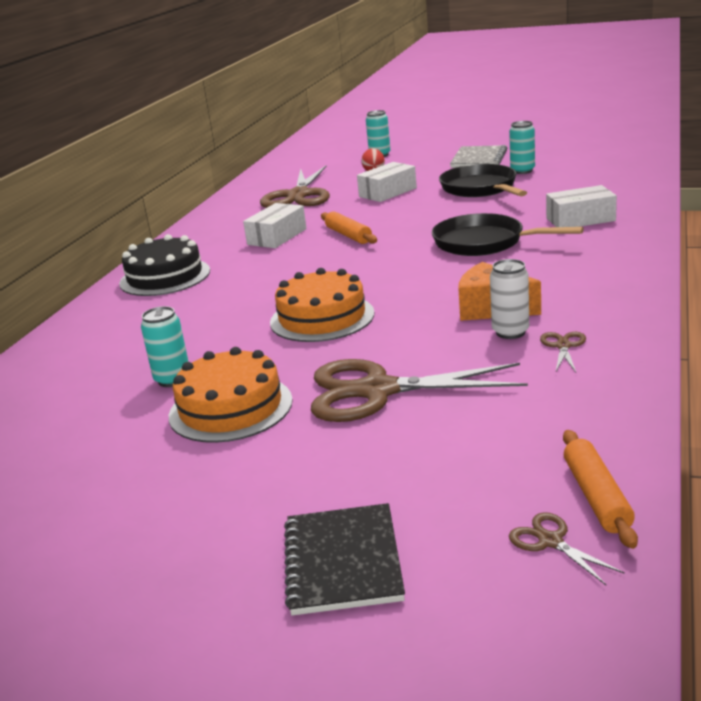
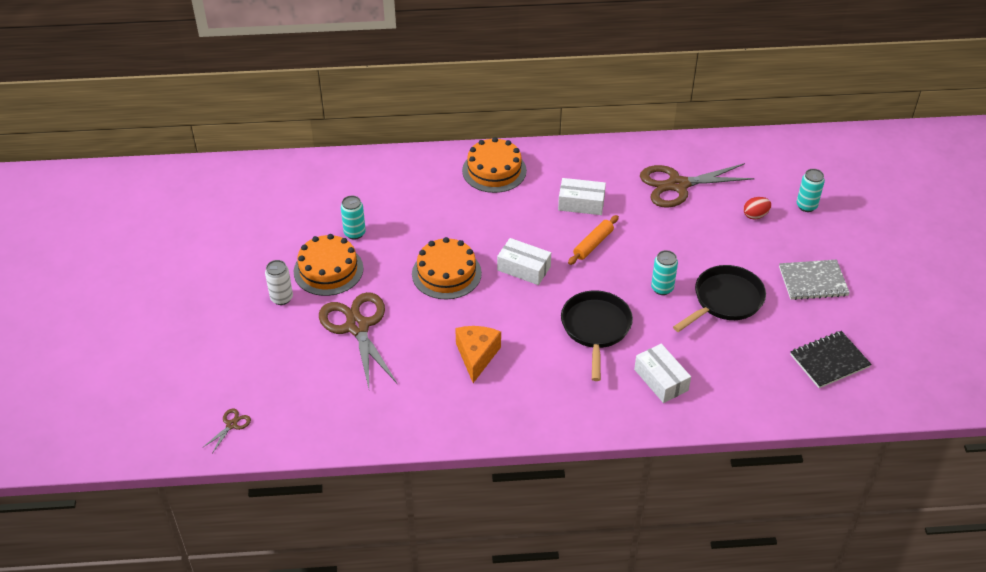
camera: 65 degrees right, 20 degrees up
black cake [119,234,210,296] -> orange cake [462,137,527,193]
black notebook [284,503,405,616] -> black notebook moved to [790,331,871,388]
white box [357,162,417,202] -> white box moved to [497,238,551,285]
white can [490,259,529,339] -> white can moved to [265,260,293,305]
turquoise can [509,121,535,174] -> turquoise can moved to [651,250,678,295]
brown scissors [540,332,586,372] -> none
orange rolling pin [563,430,638,549] -> none

